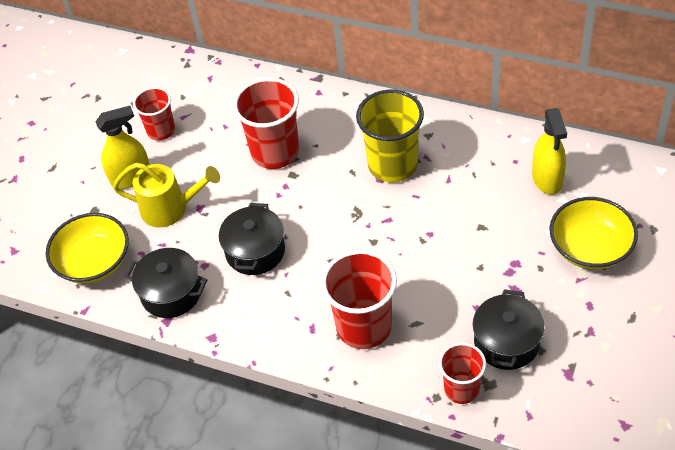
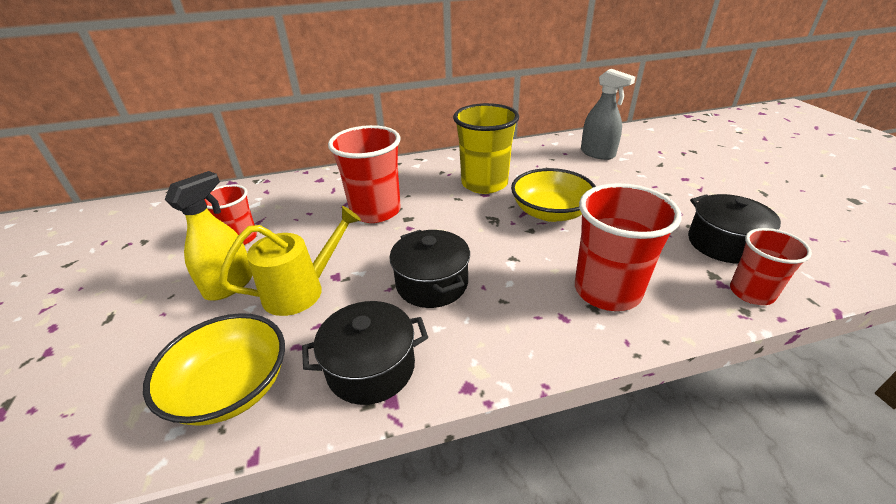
camera: 40 degrees left, 15 degrees down
yellow spray bottle [532,108,567,195] -> grey spray bottle [581,69,635,160]
yellow bowl [549,197,638,269] -> yellow bowl moved to [511,168,596,222]

